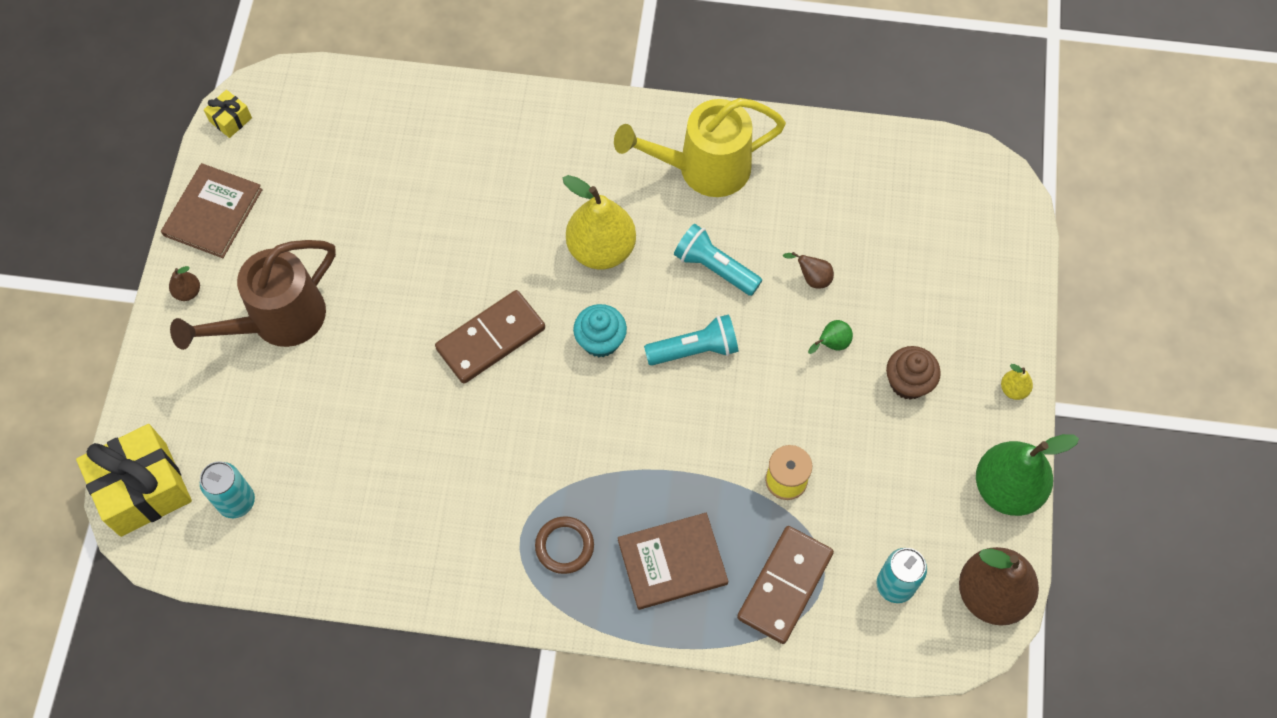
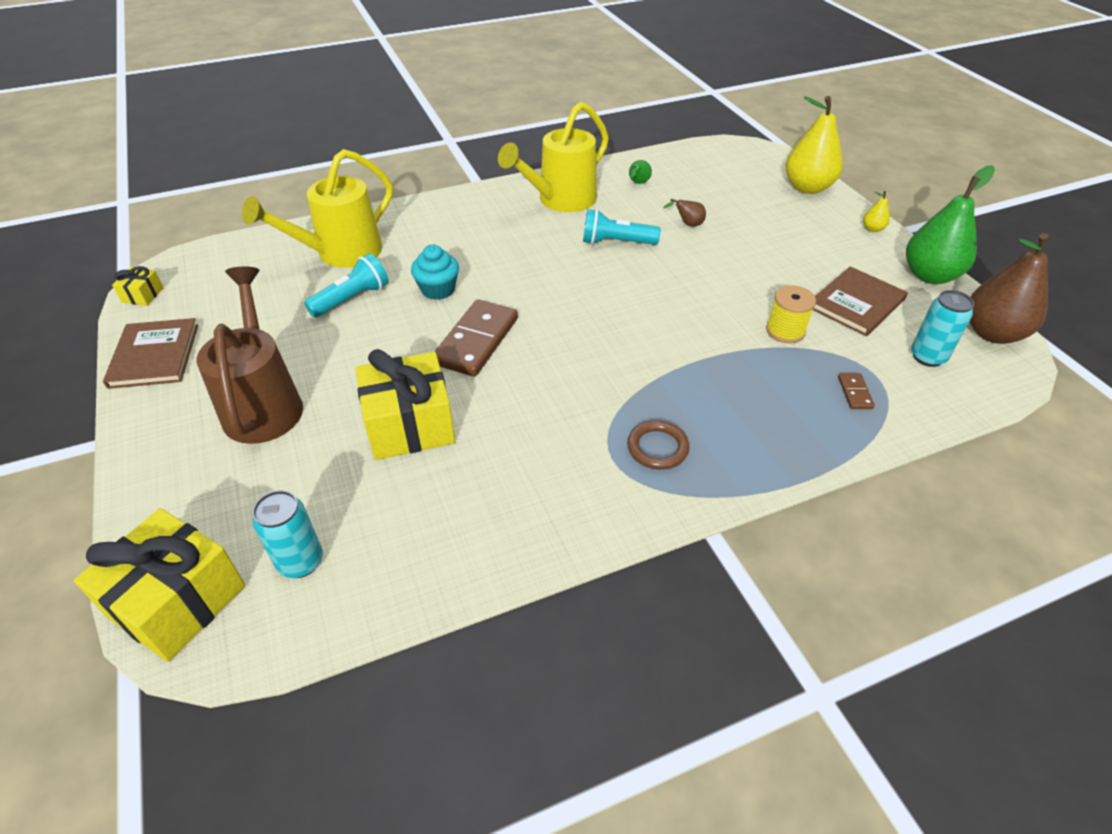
camera: 30 degrees left, 20 degrees down
brown pear [169,266,200,301] -> none
brown watering can [170,240,336,350] -> brown watering can turned 150 degrees clockwise [196,266,303,444]
yellow pear [563,175,636,270] -> yellow pear moved to [785,96,843,194]
turquoise cupcake [573,304,627,357] -> turquoise cupcake moved to [411,245,459,300]
brown book [618,513,728,610] -> brown book moved to [813,266,908,336]
turquoise flashlight [644,314,739,366] -> turquoise flashlight moved to [304,253,389,318]
brown domino [737,526,834,644] -> brown domino [838,373,875,409], size x0.44
green pear [808,320,853,354] -> green pear moved to [629,160,652,184]
brown cupcake [886,346,941,400] -> none
none -> yellow watering can [242,149,393,268]
none -> yellow gift [355,349,455,460]

